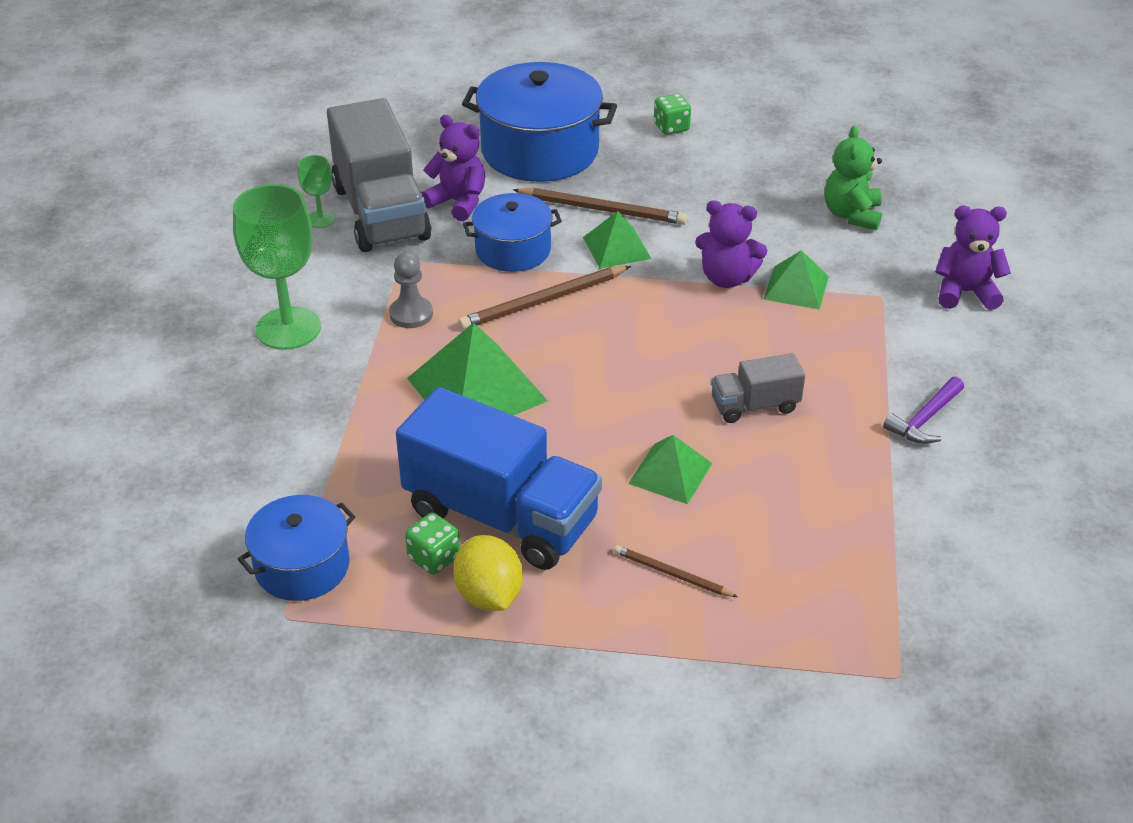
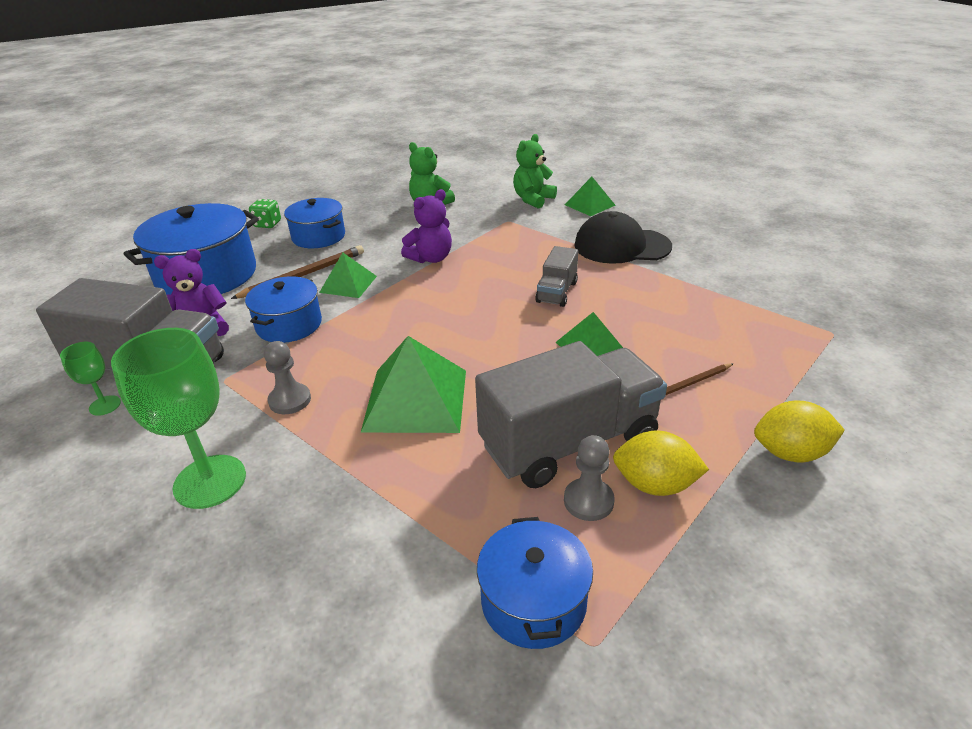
camera: 55 degrees left, 5 degrees down
blue truck [396,387,602,570] -> grey truck [475,341,667,488]
green dice [405,513,460,575] -> grey pawn [564,435,615,521]
brown pencil [458,266,631,330] -> none
green pyramid [763,250,829,310] -> green pyramid moved to [565,177,616,216]
purple hammer [883,377,964,444] -> black cap [574,211,672,264]
purple teddy bear [935,206,1011,310] -> green teddy bear [513,134,557,209]
none -> blue pot [284,198,345,248]
none -> yellow lemon [754,401,845,463]

